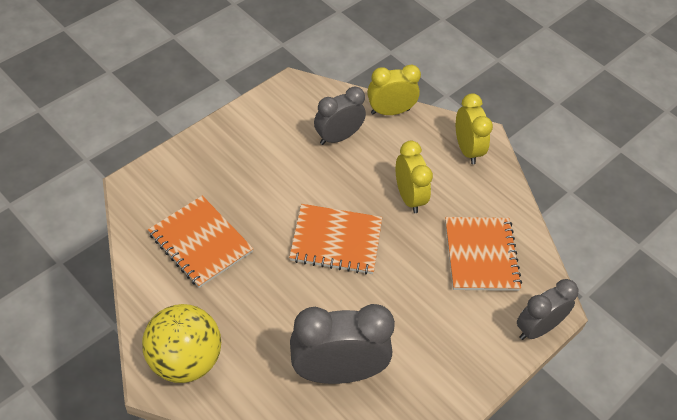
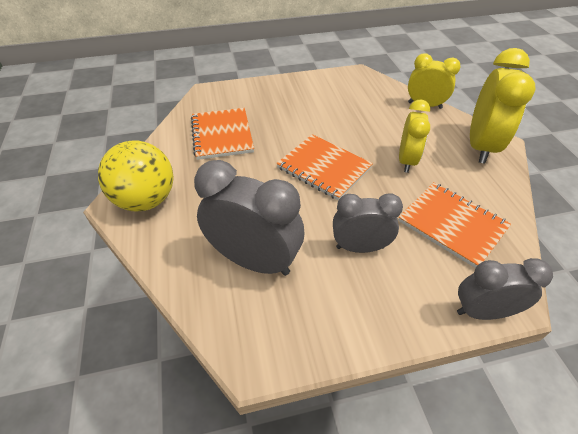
camera: 35 degrees right, 5 degrees down
grey clock [314,87,366,145] -> grey clock moved to [333,193,403,253]
orange notebook [445,217,522,291] -> orange notebook turned 75 degrees counterclockwise [398,182,511,268]
yellow clock [456,93,493,164] -> yellow clock [470,48,536,163], size x1.56

